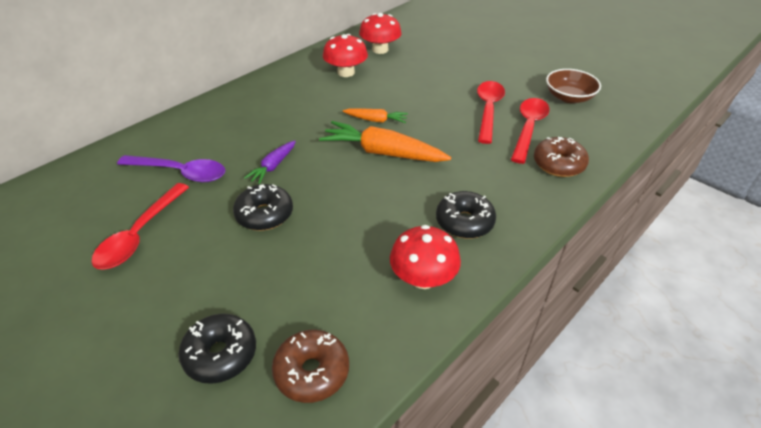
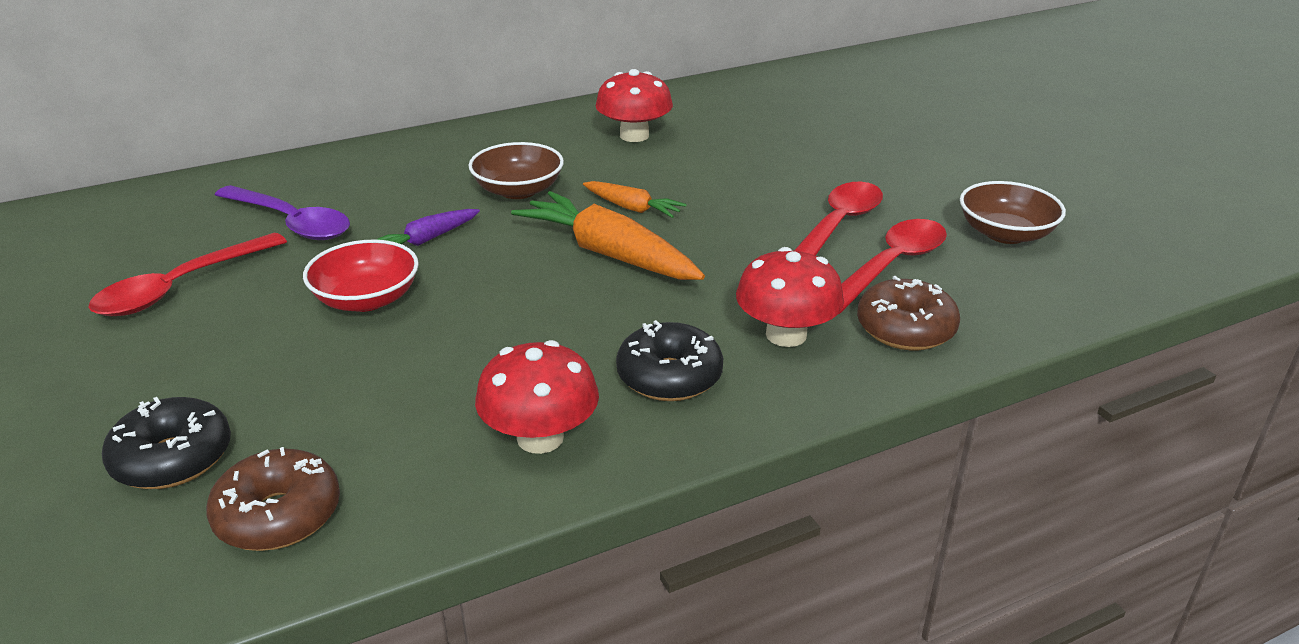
camera: 20 degrees right, 10 degrees down
black donut [233,184,293,231] -> red bowl [303,240,419,312]
red mushroom [359,13,402,54] -> red mushroom moved to [736,247,844,347]
none -> brown bowl [468,142,564,199]

